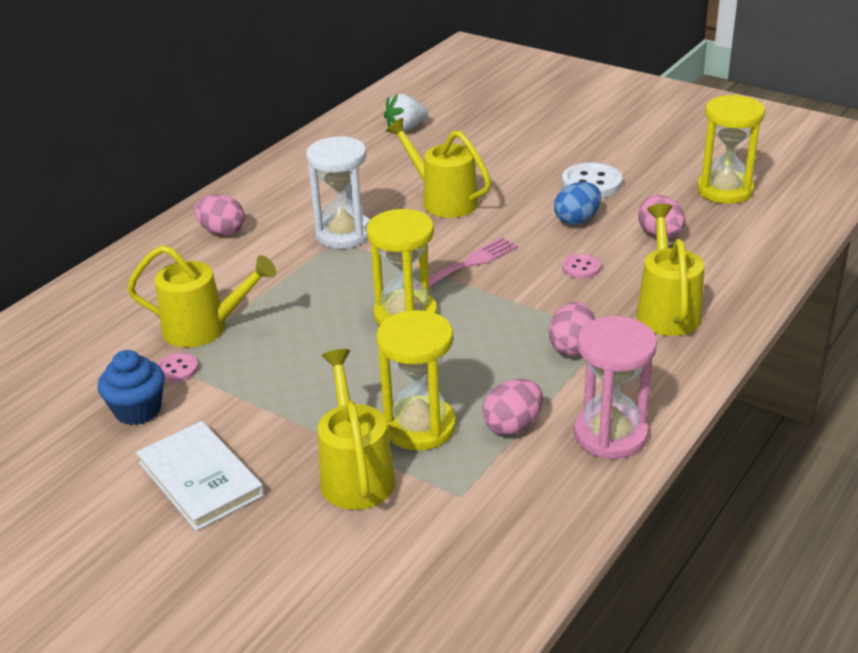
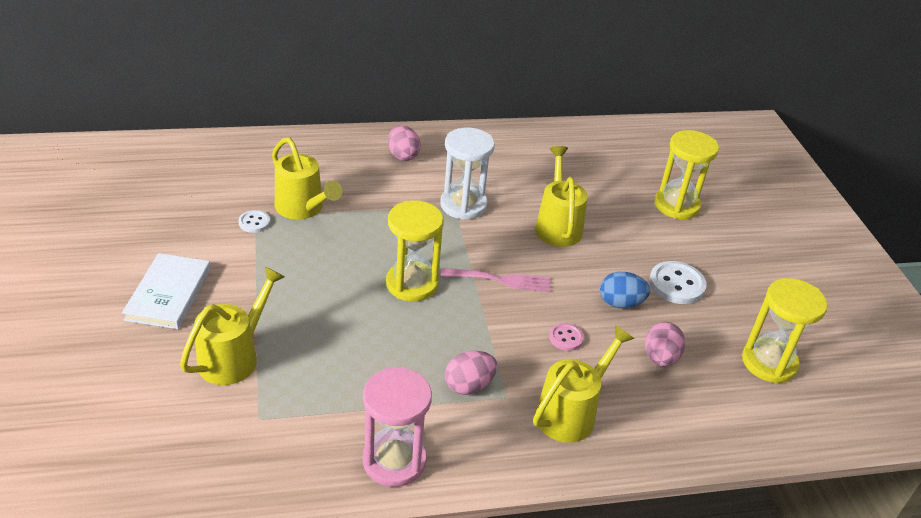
camera: 40 degrees right, 5 degrees up
blue cupcake [98,350,165,425] -> none
pink button [157,353,198,383] -> white button [238,210,270,233]
yellow hourglass [376,310,456,450] -> yellow hourglass moved to [654,130,719,219]
white strawberry [384,94,428,132] -> none
pink egg [482,379,543,436] -> none

